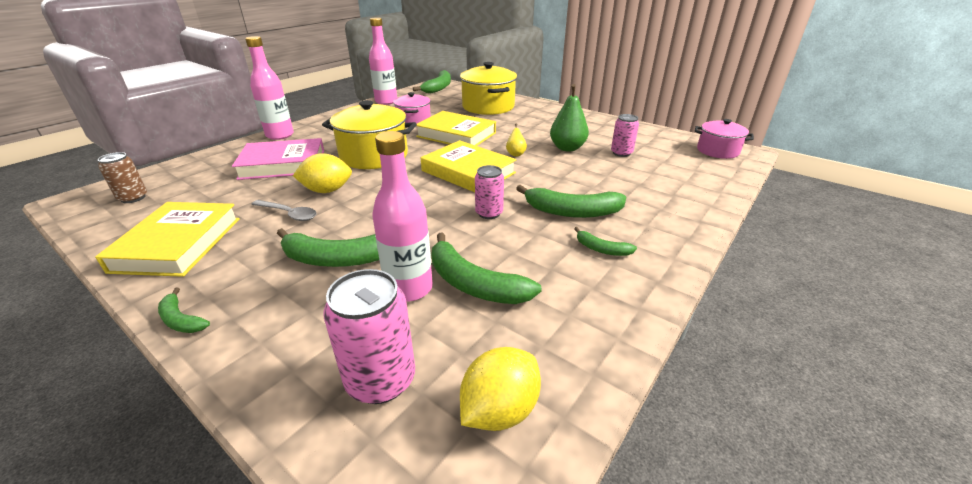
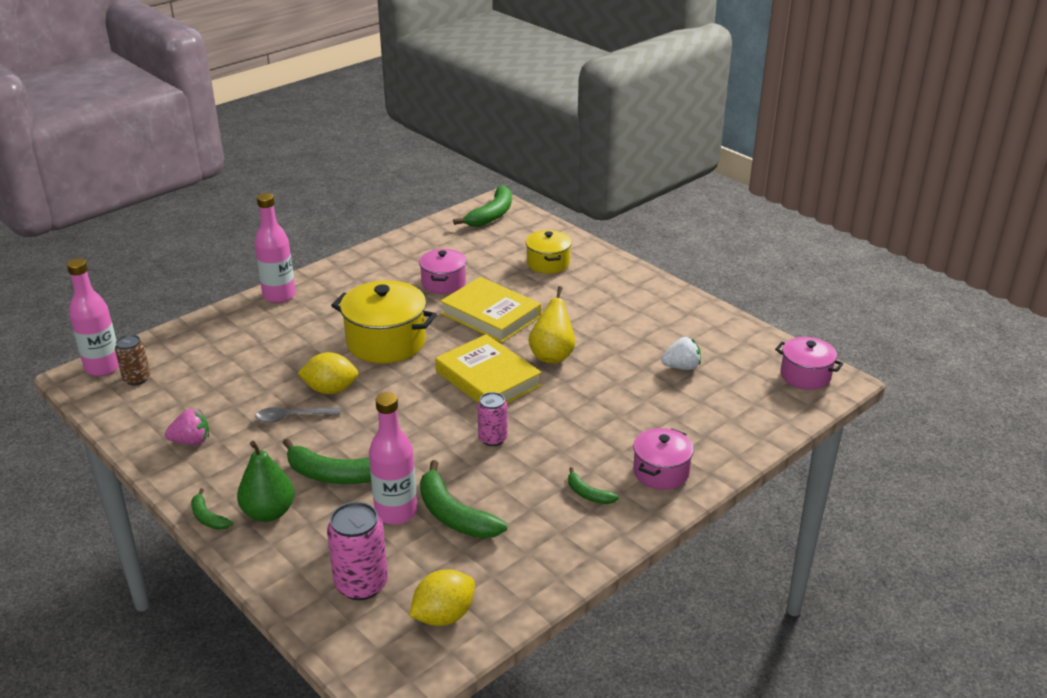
camera: 10 degrees right, 0 degrees up
yellow book [95,202,240,277] -> pink strawberry [165,409,209,445]
pink book [232,138,324,180] -> none
grey spoon [251,200,317,221] -> grey spoon turned 135 degrees clockwise [255,407,340,423]
pink bottle [369,17,397,105] -> pink bottle moved to [67,258,119,376]
yellow pot [460,62,517,115] -> yellow pot [526,230,572,274], size x0.61
yellow pear [506,124,527,157] -> yellow pear [529,286,575,363], size x1.88
green banana [516,185,626,218] -> none
green pear [550,84,589,152] -> green pear moved to [237,441,294,522]
pink can [611,114,639,157] -> white strawberry [661,337,701,370]
none -> pink pot [633,428,694,490]

